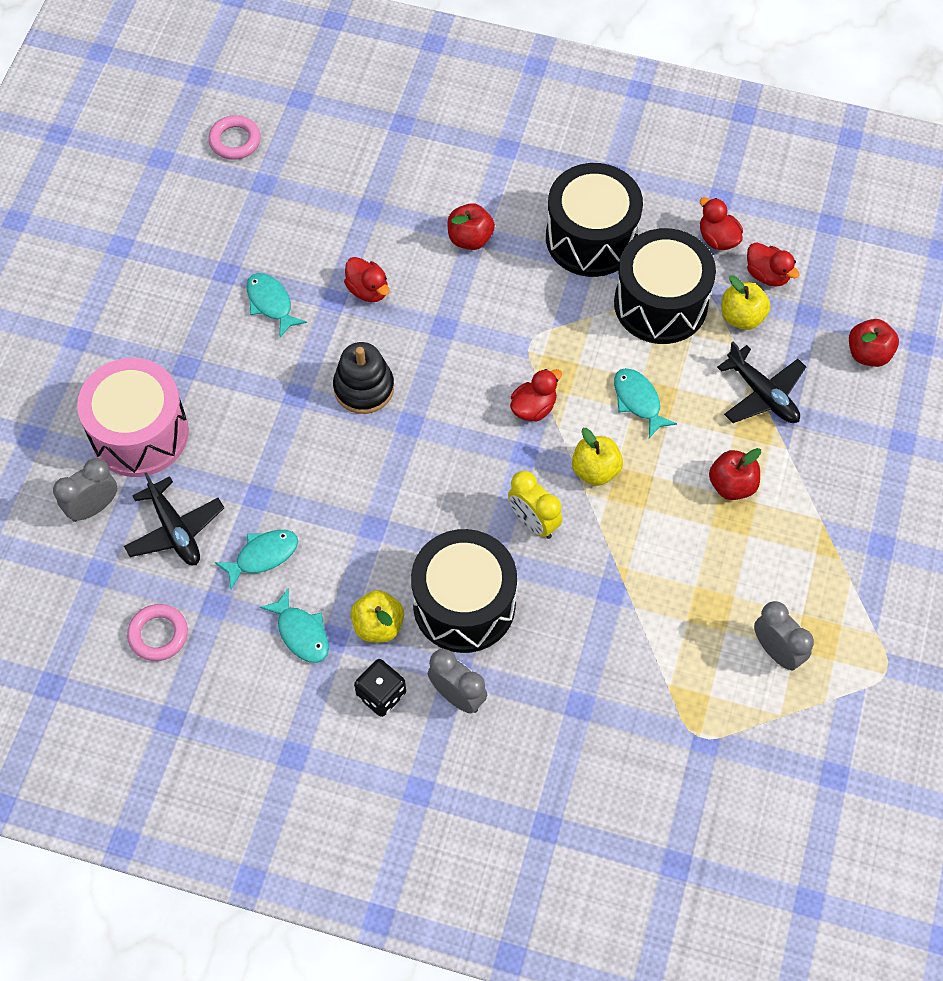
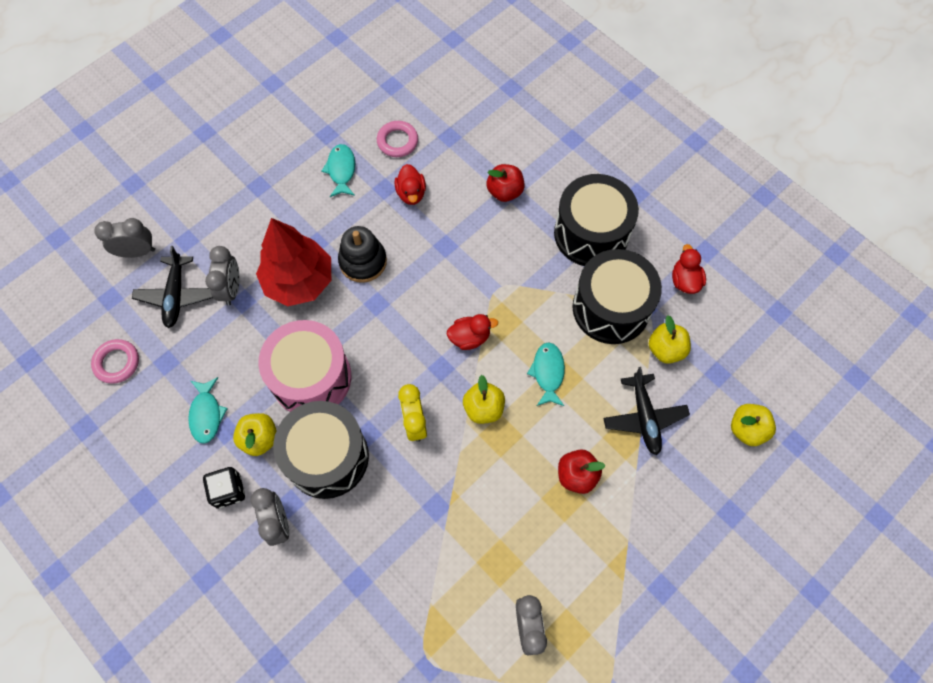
camera: 30 degrees right, 5 degrees up
pink drum [77,358,189,477] -> pink drum moved to [258,320,351,412]
pink ring [208,115,261,160] -> pink ring moved to [377,121,418,157]
turquoise fish [215,530,298,589] -> none
red duck [747,242,800,287] -> none
red apple [849,319,899,367] -> yellow apple [731,404,776,446]
none -> grey clock [205,246,240,306]
none -> red tree [256,218,331,306]

